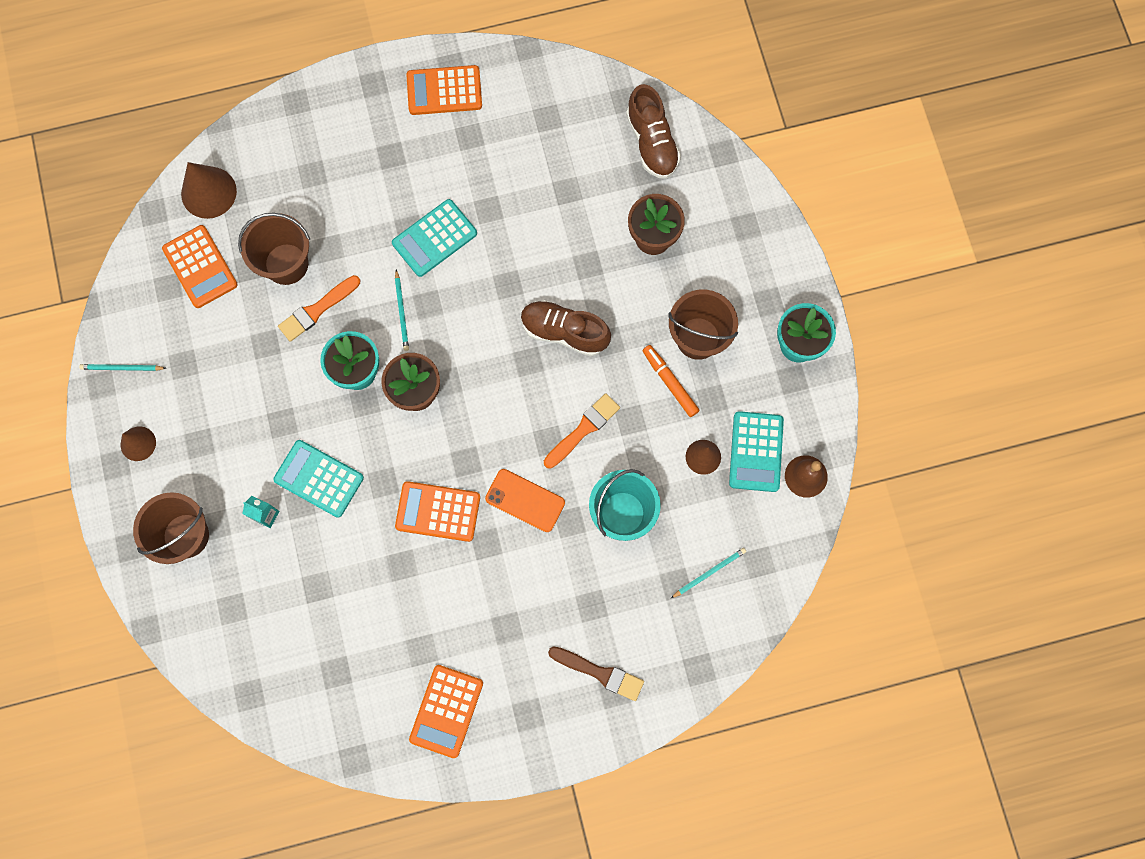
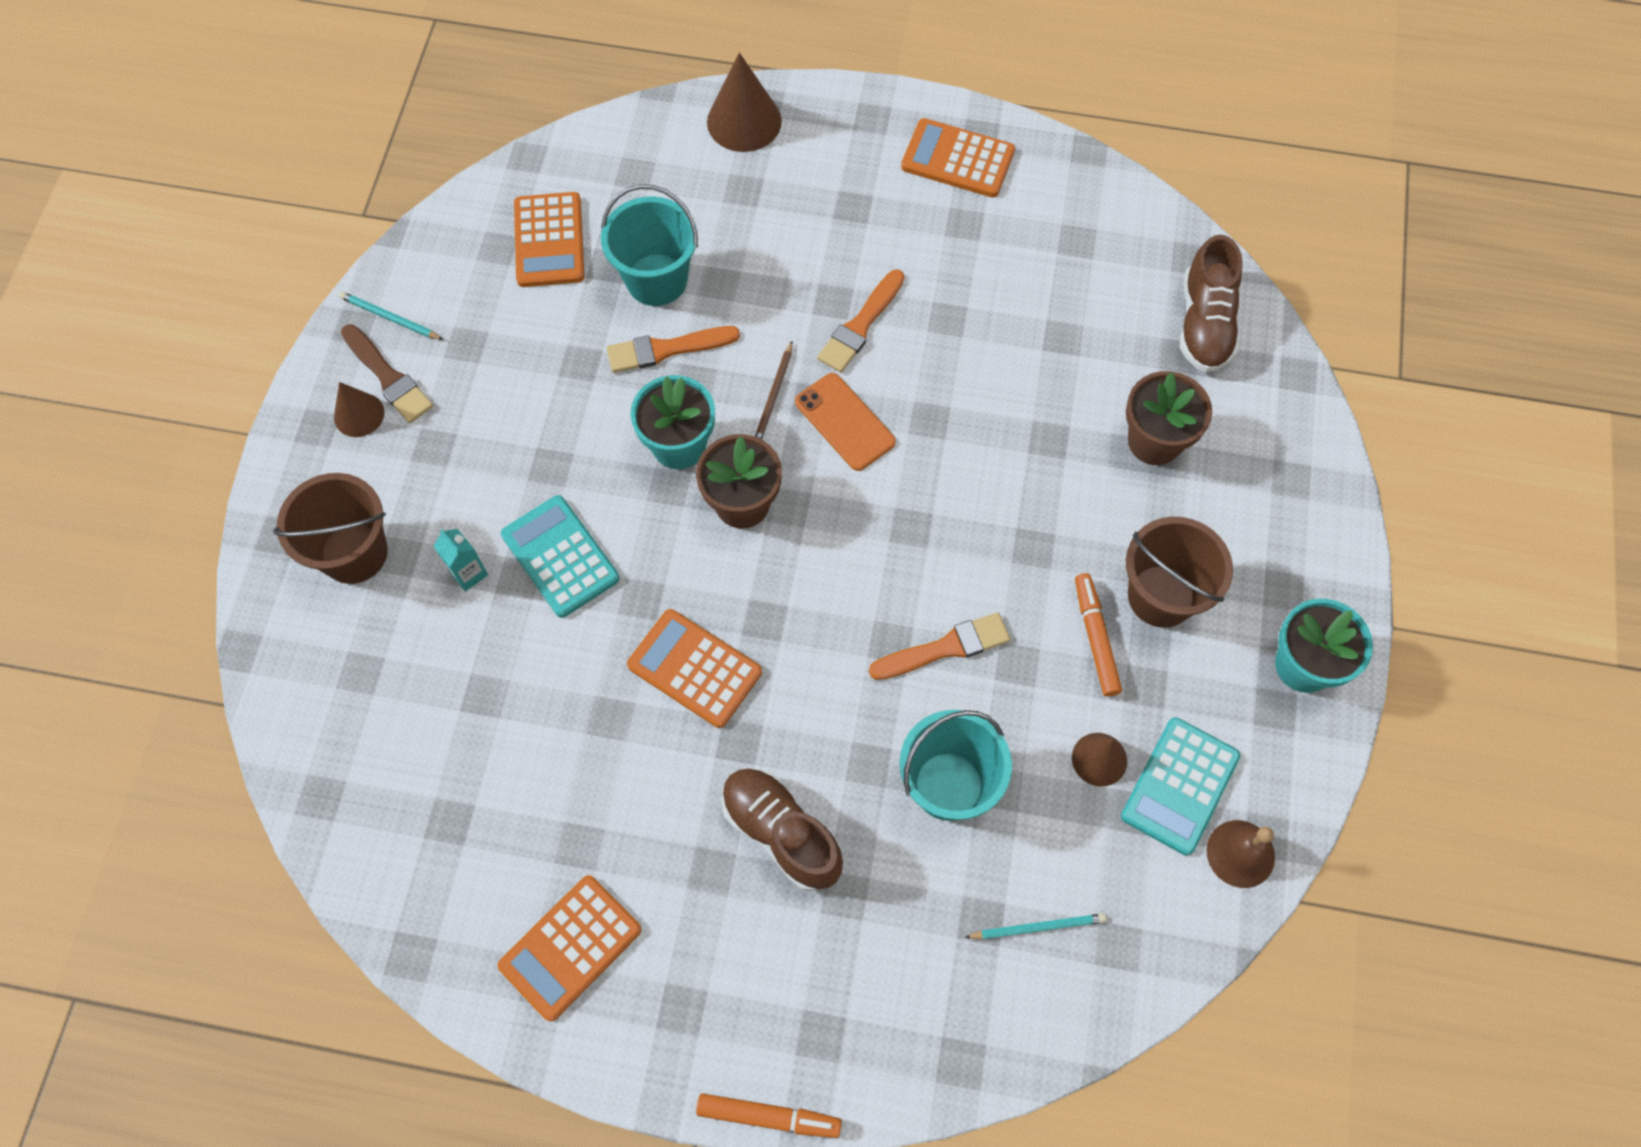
camera: 25 degrees right, 10 degrees down
brown cone [181,162,237,219] -> brown cone moved to [707,53,782,152]
brown bucket [238,213,310,285] -> turquoise bucket [601,184,698,306]
turquoise calculator [392,199,477,277] -> orange brush [817,269,904,372]
turquoise pencil [395,269,409,351] -> brown pencil [755,341,793,439]
orange phone [485,469,565,532] -> orange phone moved to [795,373,896,471]
brown shoe [521,300,611,356] -> brown shoe moved to [722,768,843,891]
brown brush [548,646,644,701] -> brown brush moved to [341,324,433,423]
none -> orange marker [696,1093,842,1138]

